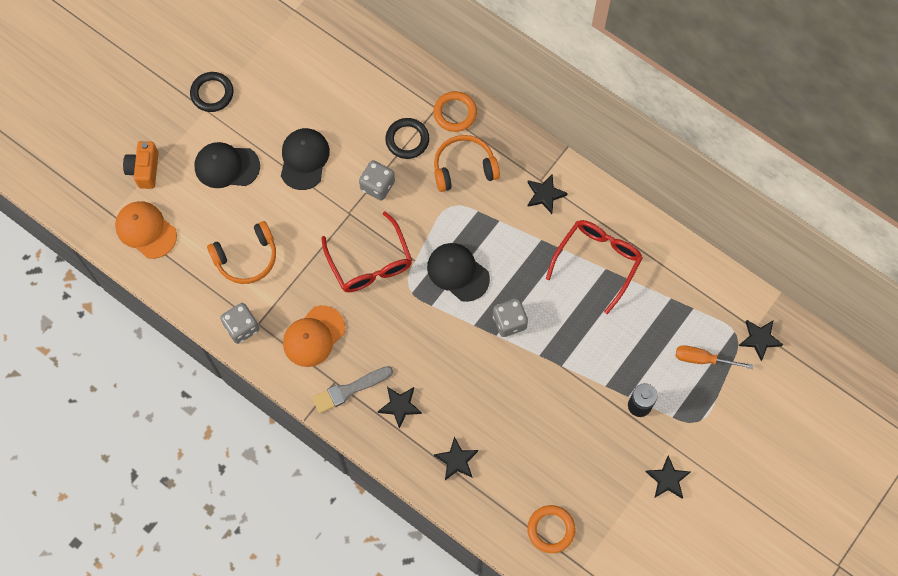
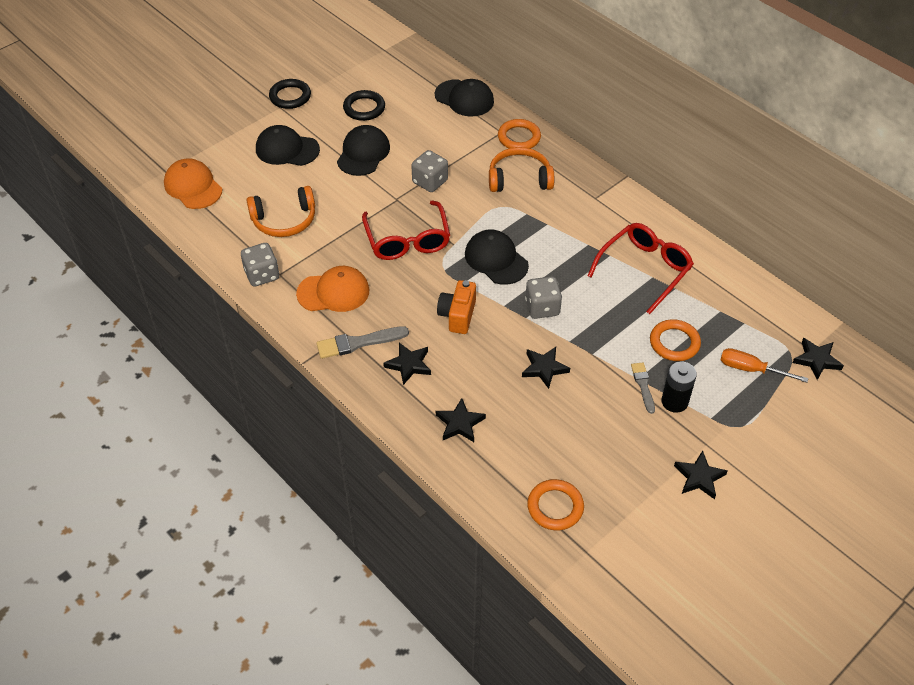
camera: 10 degrees right, 20 degrees down
orange camera [123,141,159,189] -> orange camera moved to [437,280,476,334]
orange cap [283,305,345,367] -> orange cap turned 150 degrees counterclockwise [296,266,369,312]
black ring [385,118,429,159] -> black ring moved to [343,90,385,121]
black star [527,173,568,214] -> black star moved to [522,347,570,389]
none -> black cap [435,79,494,117]
none -> grey brush [631,362,655,414]
none -> orange ring [650,319,701,361]

